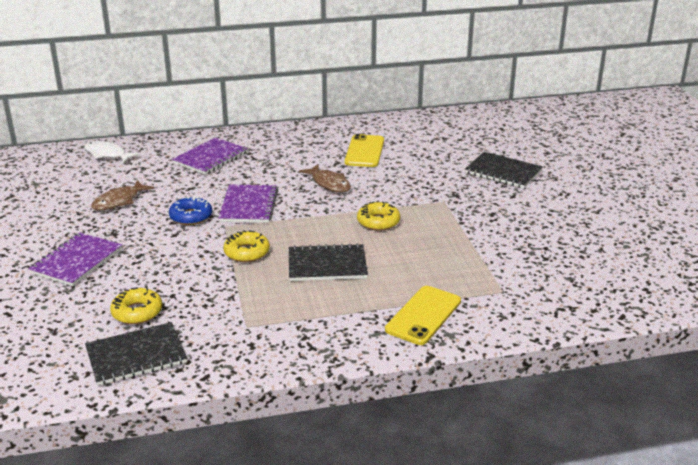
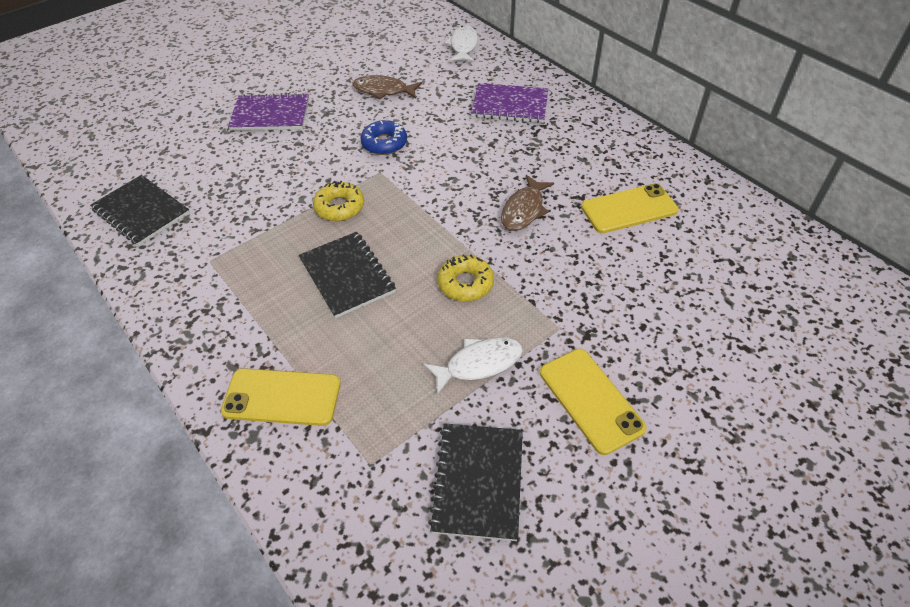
camera: 65 degrees right, 20 degrees up
yellow donut [110,287,162,324] -> none
purple notebook [218,184,278,223] -> none
black notebook [465,152,543,188] -> black notebook moved to [428,423,523,541]
none -> white fish [423,337,523,395]
none -> yellow phone [540,349,647,455]

